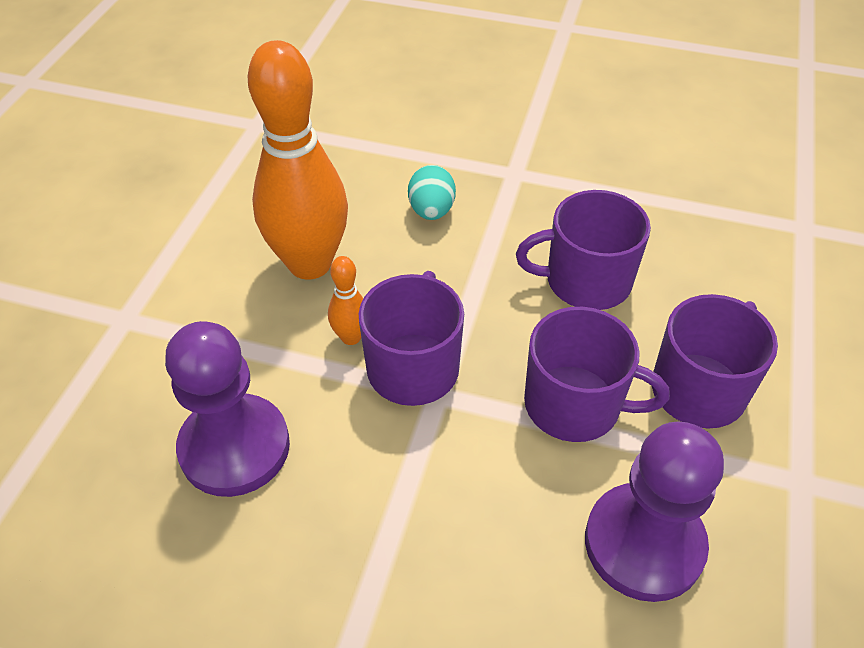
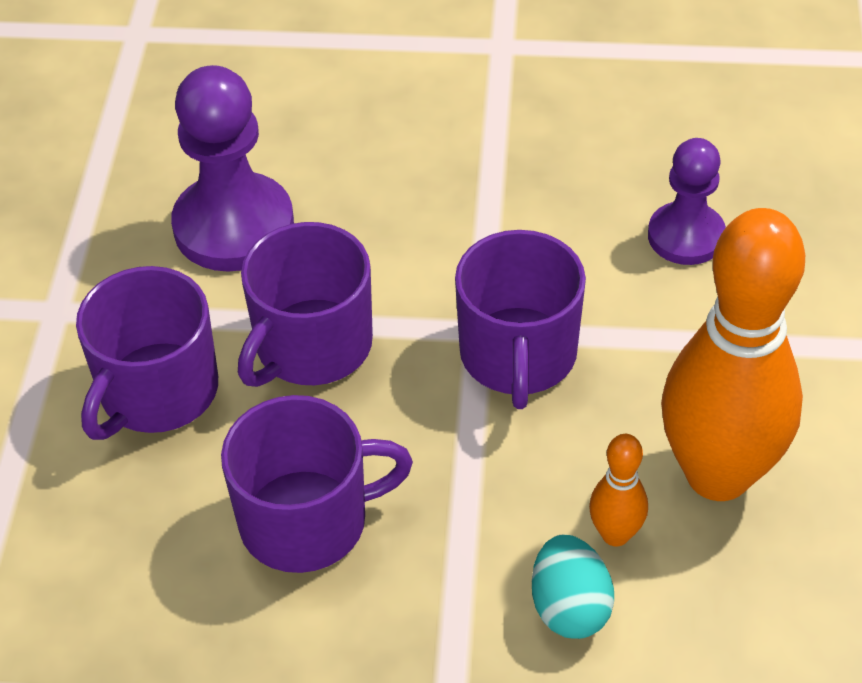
camera: 170 degrees right, 0 degrees up
purple pawn [165,321,290,497] -> purple pawn [648,138,726,265], size x0.63
orange bowling pin [328,256,363,345] -> orange bowling pin moved to [589,434,648,546]
purple mug [524,307,670,442] -> purple mug turned 60 degrees counterclockwise [238,222,373,387]

